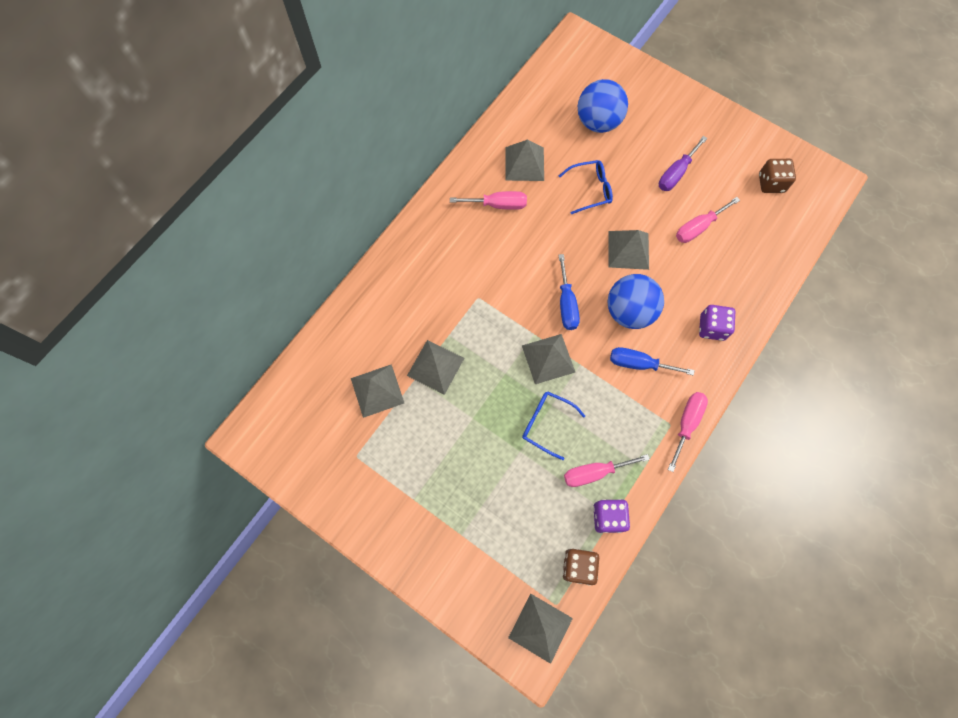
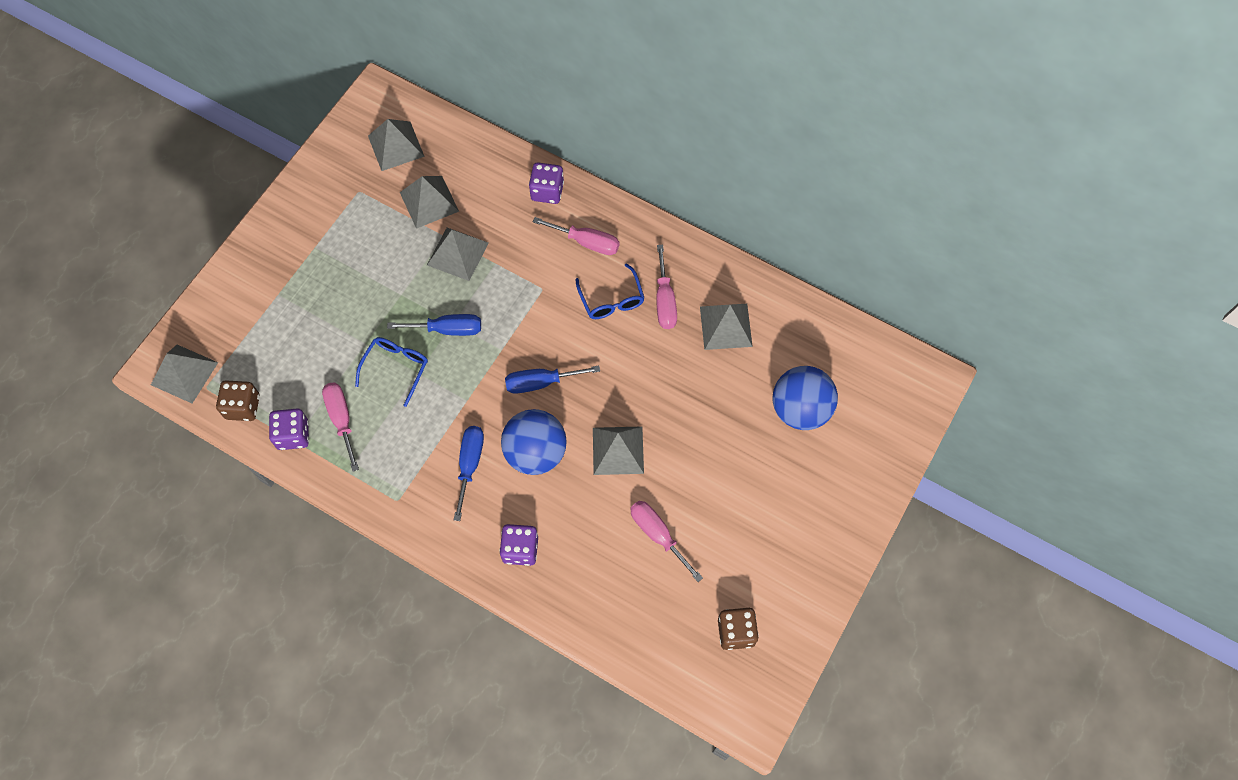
camera: 85 degrees right, 5 degrees down
grey pyramid [522,334,575,384] -> grey pyramid moved to [368,119,425,171]
blue glasses [559,160,613,214] -> blue glasses moved to [575,263,644,319]
purple screwdriver [659,136,708,191] -> none
pink screwdriver [668,392,708,472] -> pink screwdriver moved to [533,217,620,255]
none -> blue screwdriver [387,314,481,336]
none -> purple dice [529,162,564,204]

